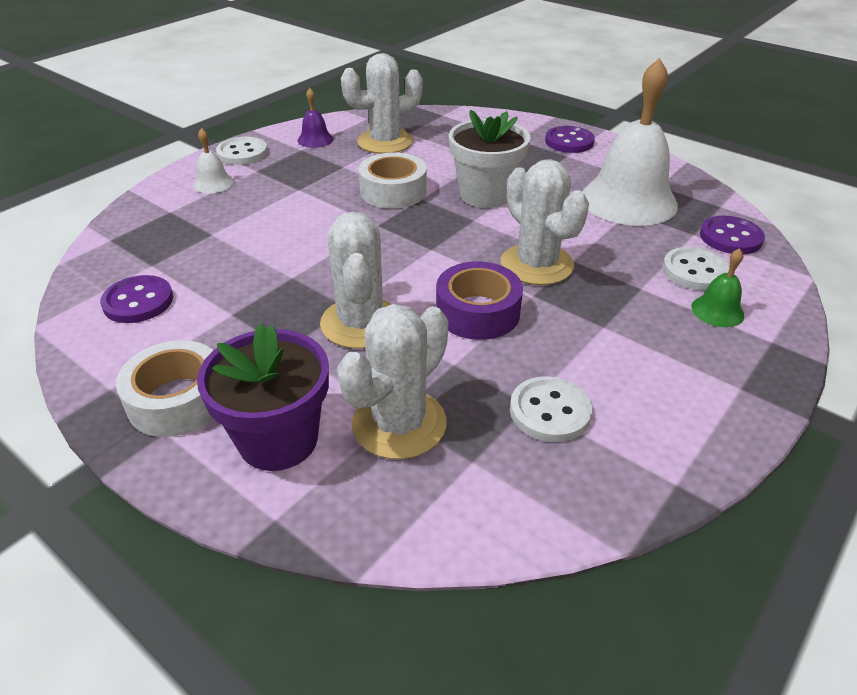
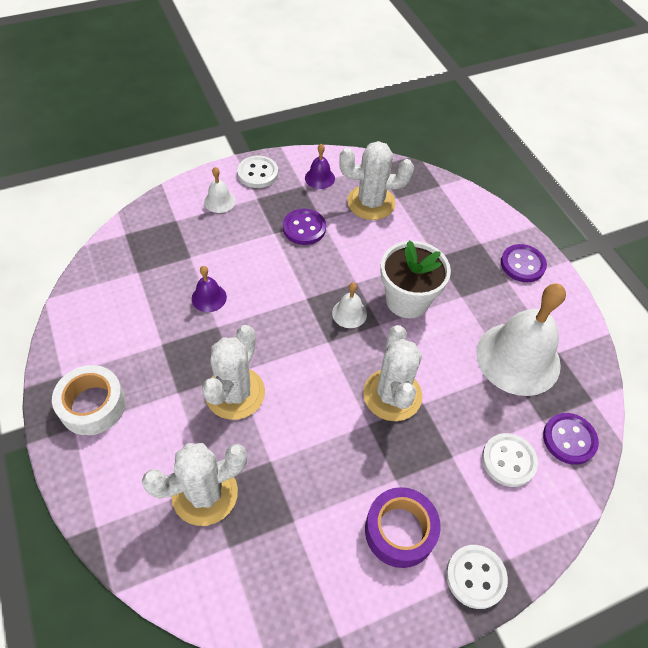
camera: 25 degrees right, 15 degrees up
purple button [100,275,173,323] -> purple button moved to [283,209,326,245]
purple flower pot [197,323,329,471] -> none
white tape [358,152,427,209] -> none
purple tape [436,261,523,340] -> purple tape moved to [365,487,441,568]
white button [510,376,592,442] -> white button moved to [446,545,508,609]
green bell [691,248,744,327] -> none
none -> purple bell [192,266,227,312]
none -> white bell [332,282,367,328]

